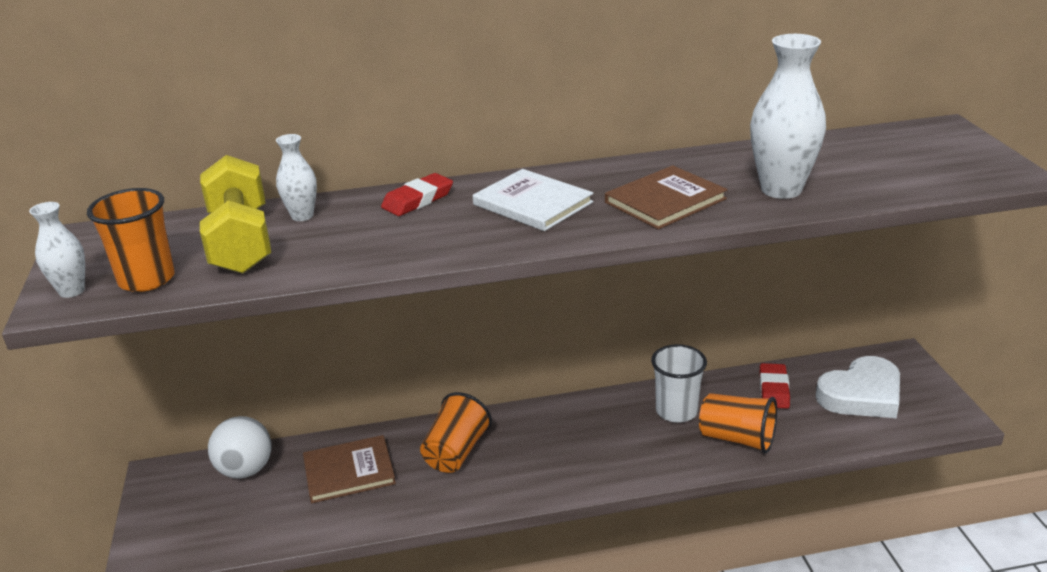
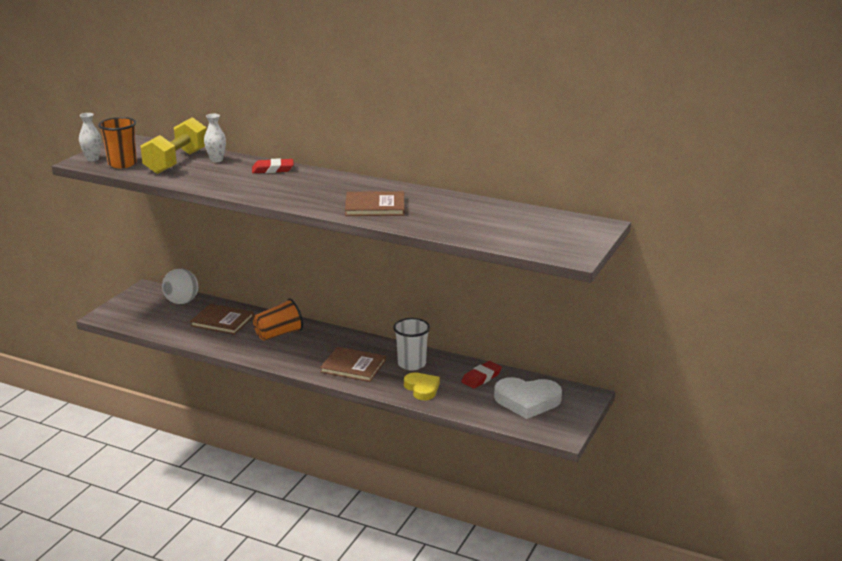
camera: 35 degrees right, 5 degrees down
white book [473,169,594,231] -> none
orange cup [699,393,777,453] -> yellow heart [404,372,440,400]
white vase [750,34,826,199] -> none
none -> brown book [320,347,386,382]

